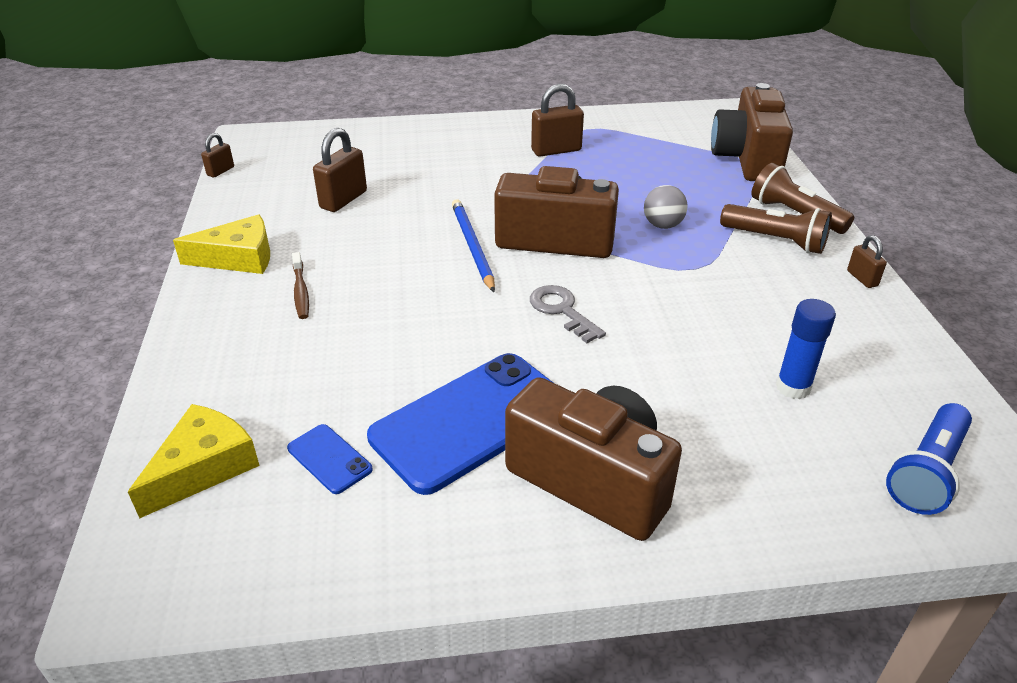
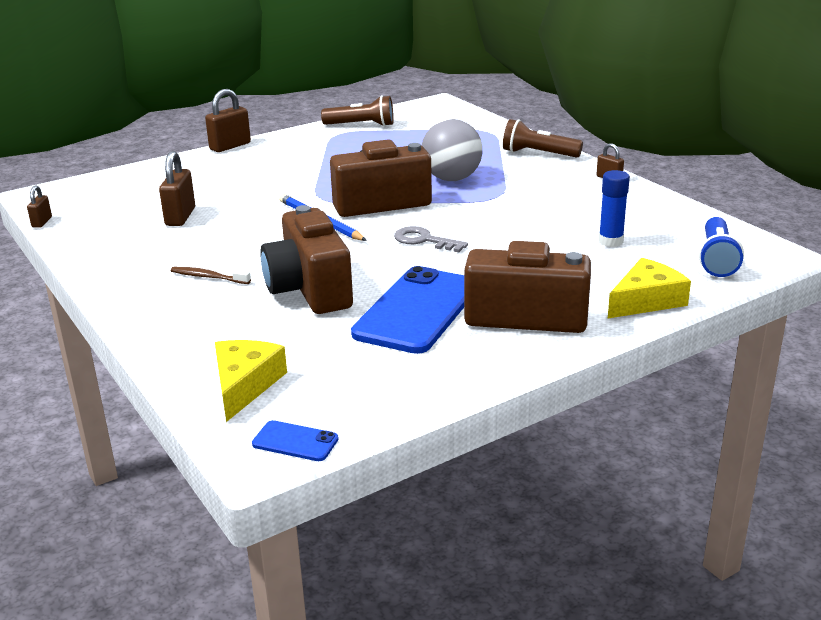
camera: 25 degrees left, 10 degrees down
yellow cheese [173,214,270,274] -> yellow cheese moved to [608,258,691,318]
blue phone [287,424,373,494] -> blue phone moved to [252,420,339,461]
brown toothbrush [292,252,309,319] -> brown toothbrush turned 150 degrees clockwise [171,267,251,284]
brown padlock [531,84,584,156] -> brown padlock moved to [205,89,251,152]
grey ball [644,185,688,229] -> grey ball [422,119,483,181], size x1.76
brown camera [711,83,793,181] -> brown camera moved to [260,205,353,314]
brown flashlight [720,204,832,254] -> brown flashlight moved to [321,95,394,127]

